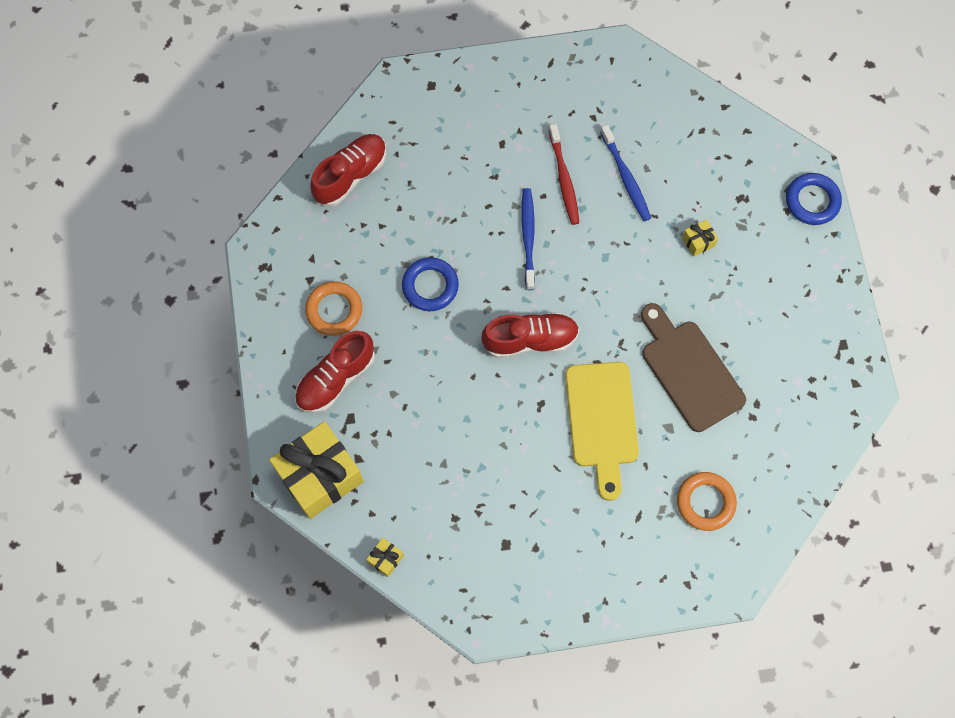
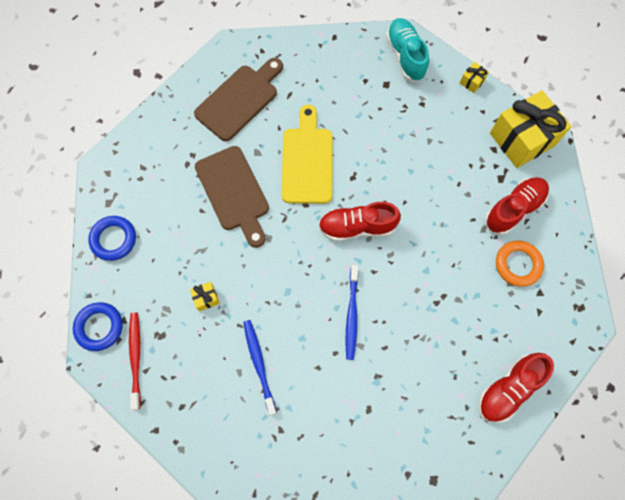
camera: 175 degrees left, 0 degrees up
blue ring [402,257,459,311] -> blue ring moved to [88,216,136,261]
red toothbrush [549,124,580,225] -> red toothbrush moved to [129,312,141,410]
orange ring [677,472,737,531] -> brown cutting board [194,58,283,141]
none -> turquoise shoe [386,18,429,82]

